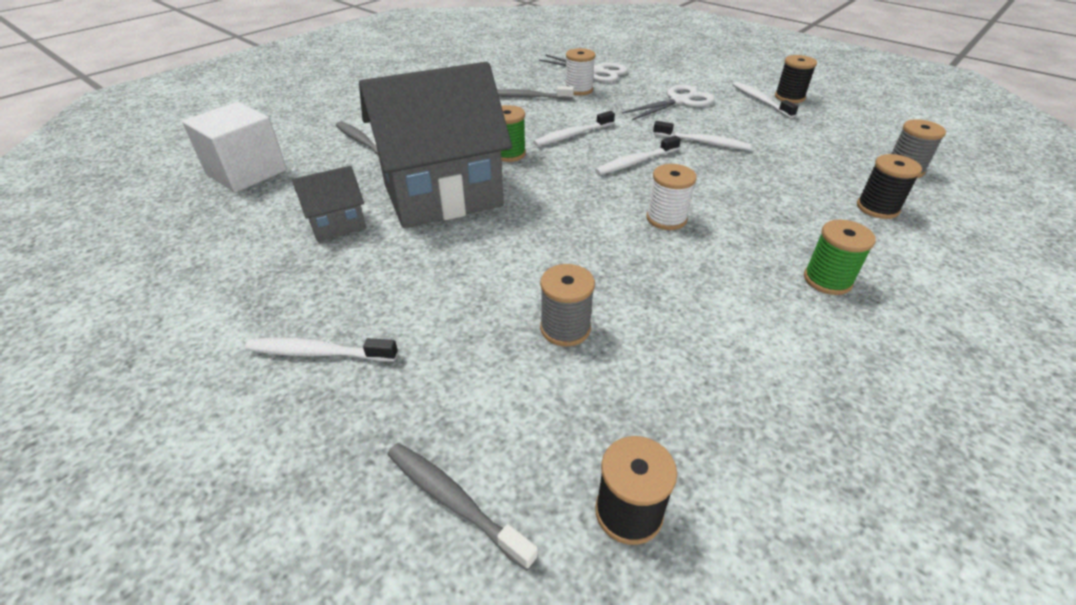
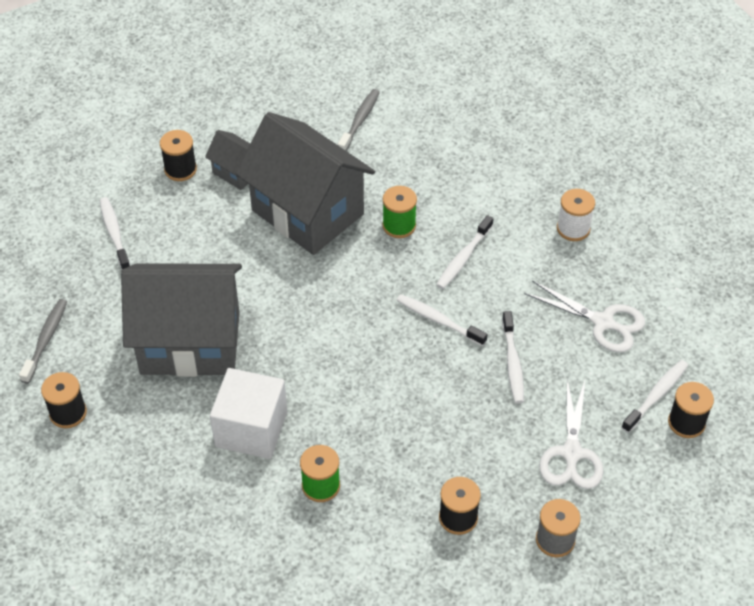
camera: 65 degrees right, 10 degrees up
white cube [182,102,287,193] -> white cube moved to [210,368,287,459]
grey toothbrush [497,86,574,100] -> none
white toothbrush [533,111,615,146] -> white toothbrush turned 90 degrees counterclockwise [436,215,493,289]
white scissors [539,55,628,82] -> white scissors moved to [539,379,604,489]
grey spool [540,264,595,347] -> grey house [121,263,242,377]
white spool [647,164,697,230] -> none
none -> black spool [160,130,197,181]

